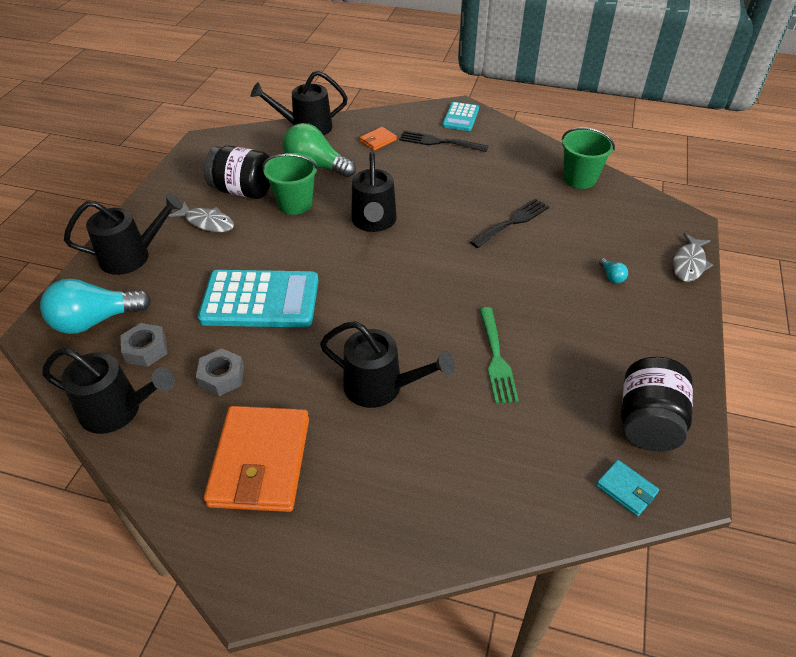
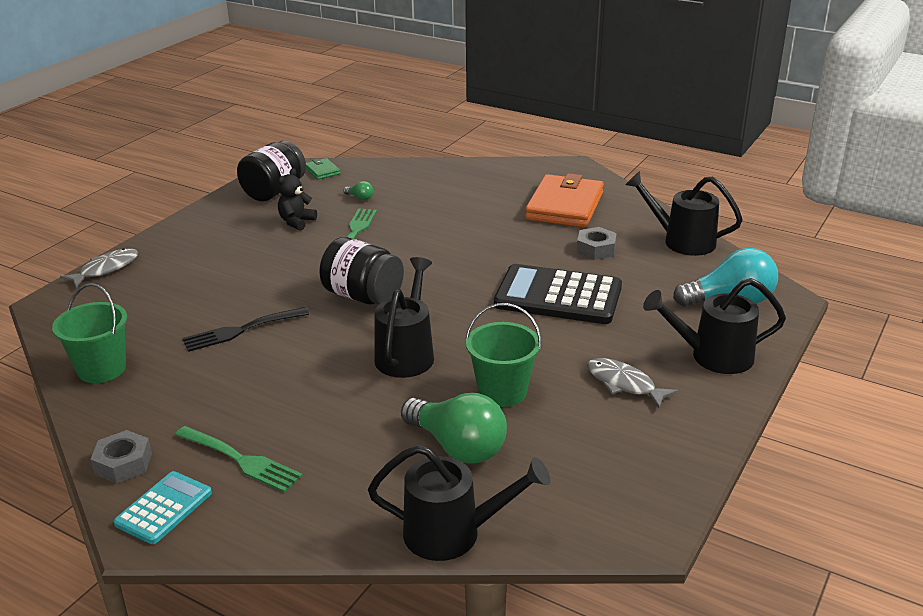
camera: 165 degrees left, 15 degrees down
grey nut [120,323,168,367] -> grey nut moved to [90,430,152,483]
turquoise calculator [198,270,318,328] -> black calculator [494,264,622,324]
black jar [204,146,270,199] -> black jar moved to [319,237,404,304]
black watering can [320,321,455,408] -> none
orange wallet [360,127,397,151] -> none
black fork [399,131,488,152] -> green fork [175,426,303,493]
turquoise wallet [596,460,659,517] -> green wallet [306,158,340,180]
turquoise light bulb [599,258,628,283] -> none
none -> black teddy bear [278,168,317,231]
none -> green light bulb [343,181,373,200]

